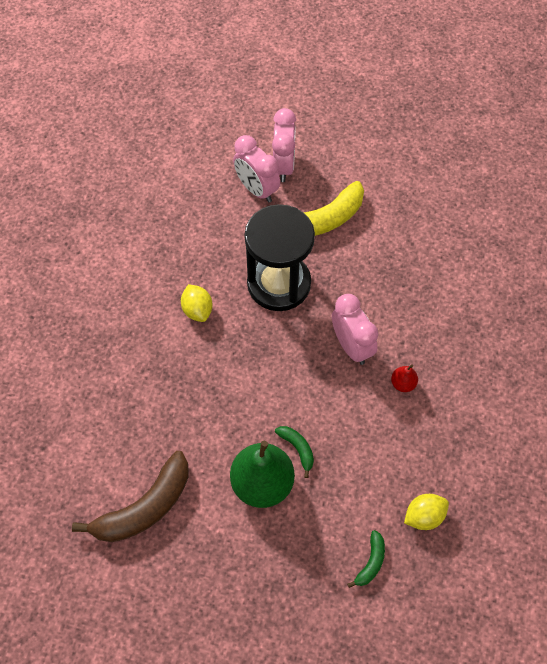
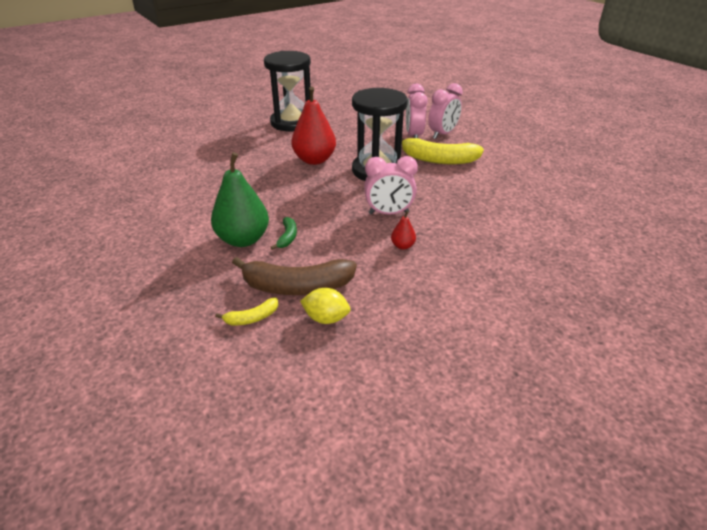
camera: 40 degrees right, 25 degrees down
brown banana [72,451,189,542] -> brown banana moved to [232,257,357,295]
yellow lemon [181,284,213,322] -> red pear [291,86,336,165]
pink clock [332,294,378,365] -> pink clock turned 75 degrees clockwise [364,156,418,215]
green banana [347,530,385,588] -> yellow banana [215,297,278,325]
none -> black hourglass [264,51,311,132]

